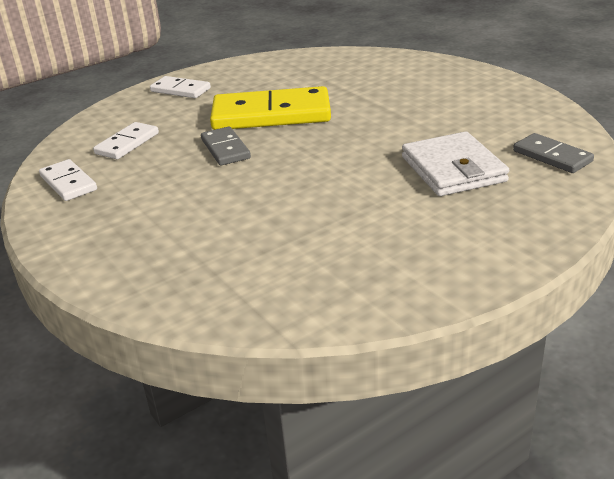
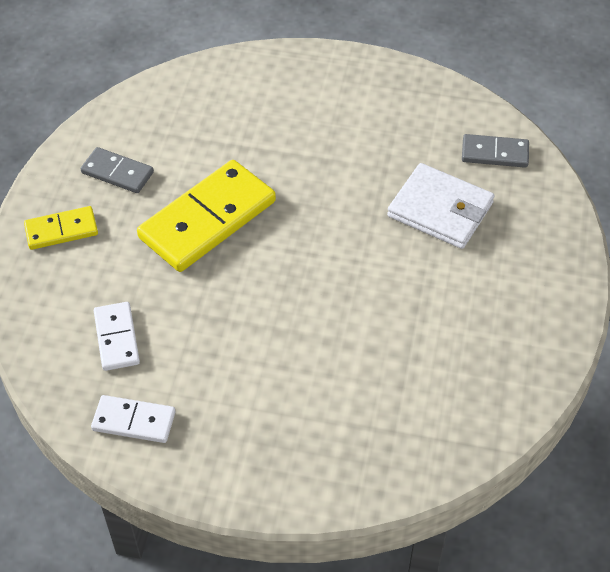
camera: 45 degrees left, 20 degrees up
white domino [150,76,211,98] -> yellow domino [24,206,98,250]
grey domino [201,127,251,166] -> grey domino moved to [81,147,154,193]

